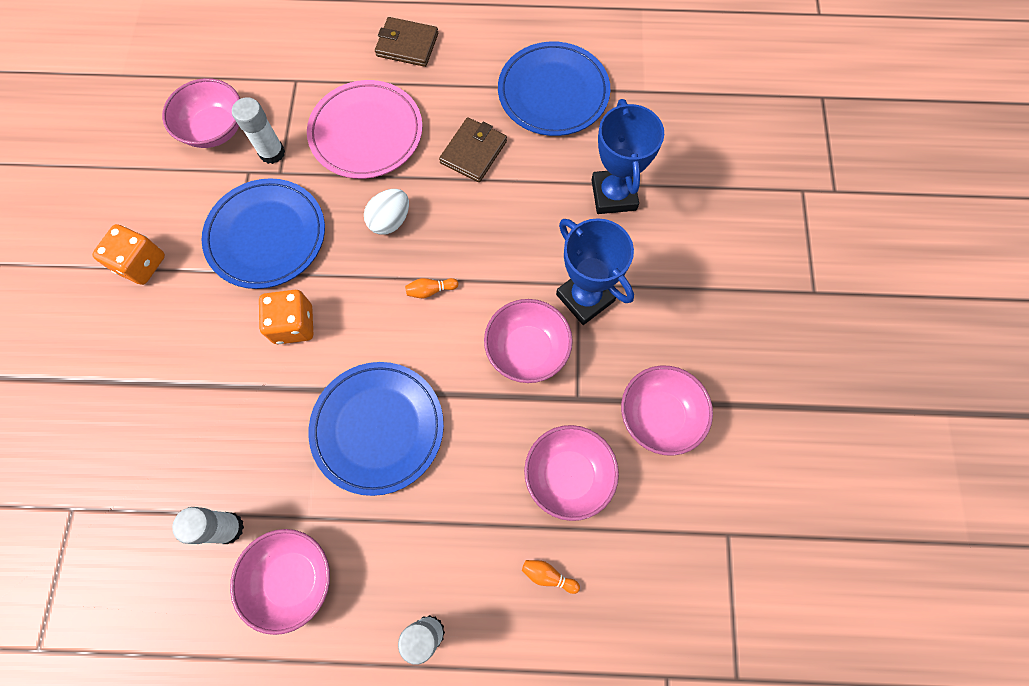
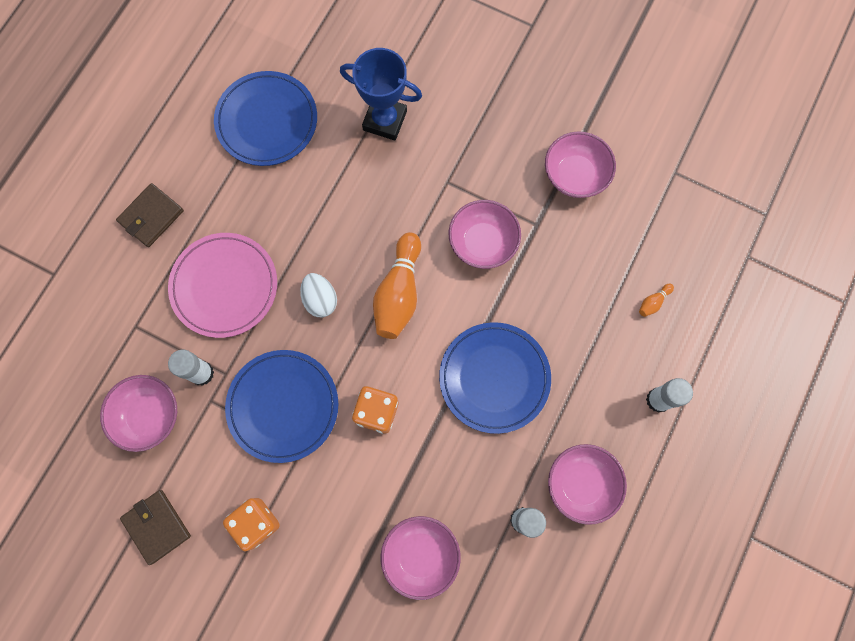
camera: 65 degrees left, 5 degrees up
orange bowling pin [405,278,458,298] -> orange bowling pin [373,232,421,339], size x2.43
brown wallet [439,117,507,182] -> brown wallet moved to [120,490,191,565]
pink bowl [524,425,619,521] -> pink bowl moved to [381,516,461,600]
blue trophy [556,218,634,325] -> none

